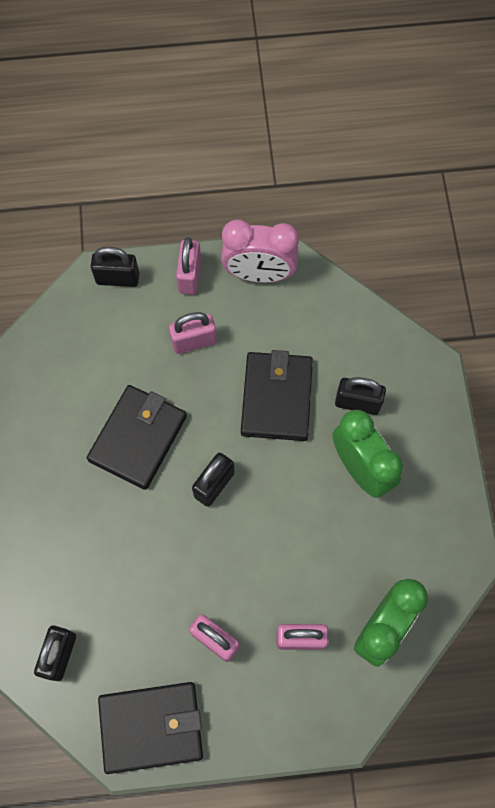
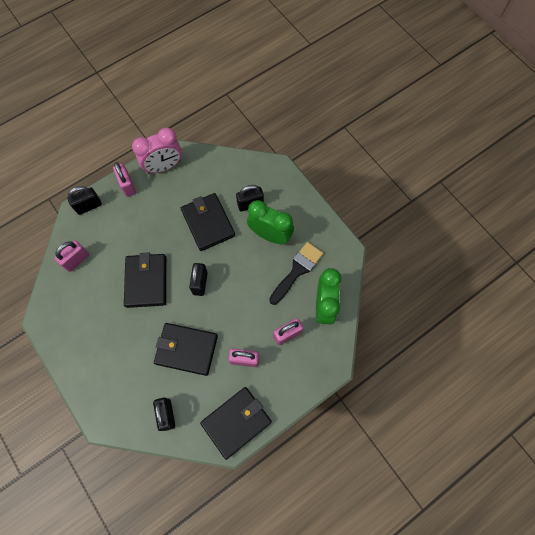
camera: 30 degrees left, 0 degrees up
pink padlock [169,312,217,354] -> pink padlock moved to [55,241,89,272]
none -> black wallet [154,323,218,376]
none -> black brush [269,242,323,305]

